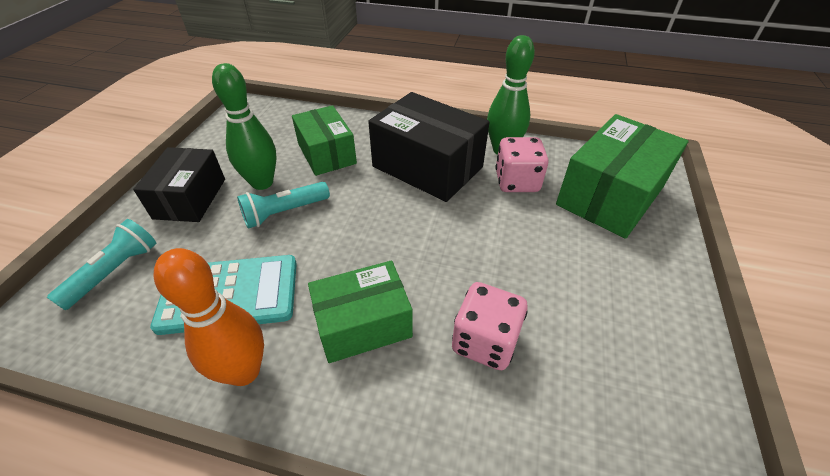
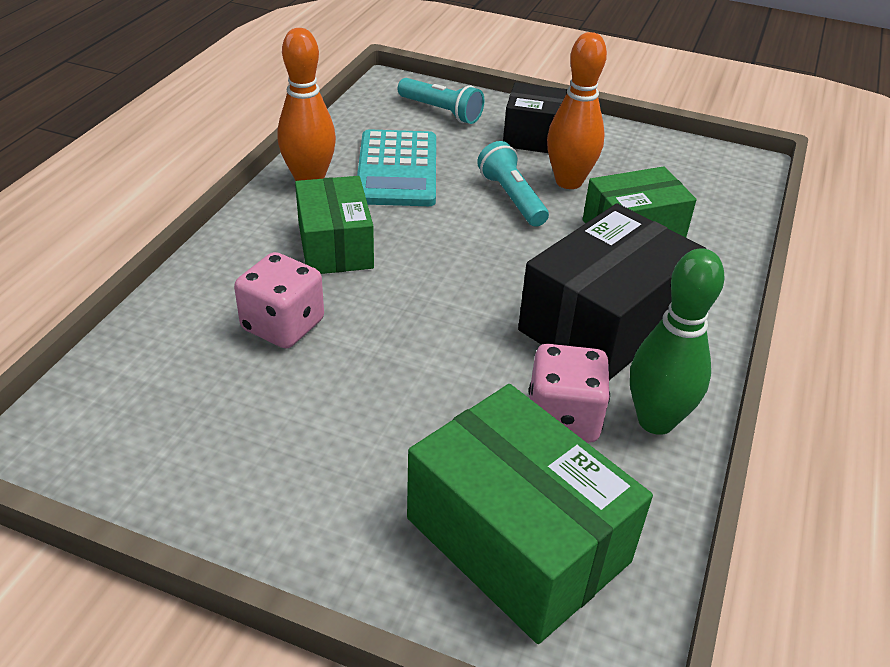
camera: 95 degrees right, 5 degrees down
green bowling pin [212,63,276,190] -> orange bowling pin [547,32,607,189]

